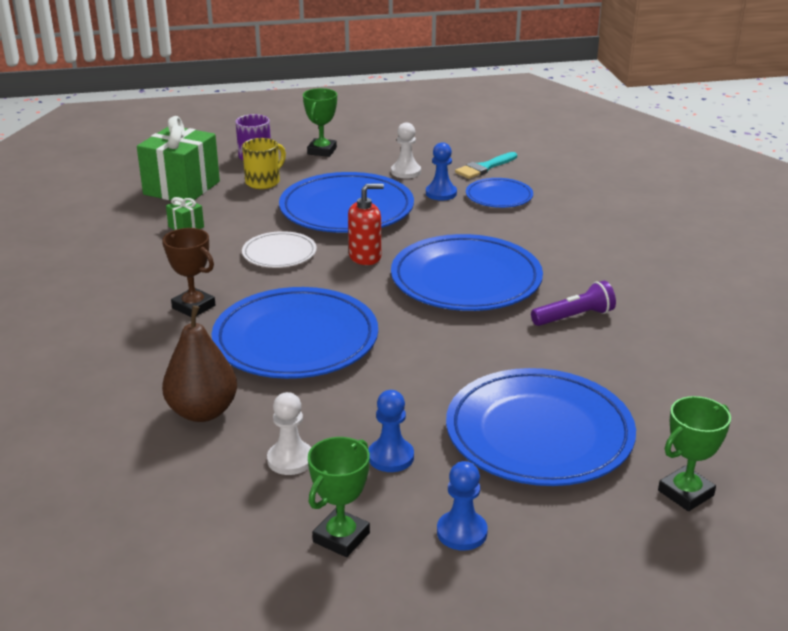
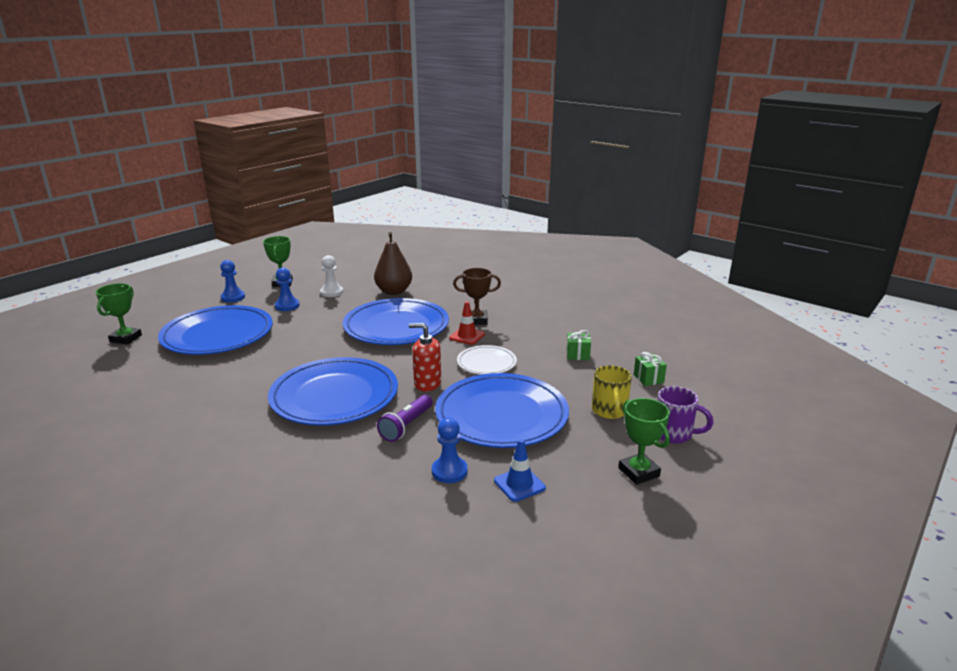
camera: 140 degrees right, 5 degrees down
green gift [137,116,220,200] -> green gift [634,352,667,386], size x0.43
red soap dispenser [348,184,384,265] -> red soap dispenser turned 75 degrees clockwise [409,323,441,391]
white pawn [391,122,421,178] -> blue traffic cone [494,439,546,502]
turquoise brush [455,152,517,179] -> none
blue plate [466,178,533,208] -> none
purple flashlight [531,281,616,326] -> purple flashlight moved to [377,395,433,442]
none -> red traffic cone [449,301,485,345]

